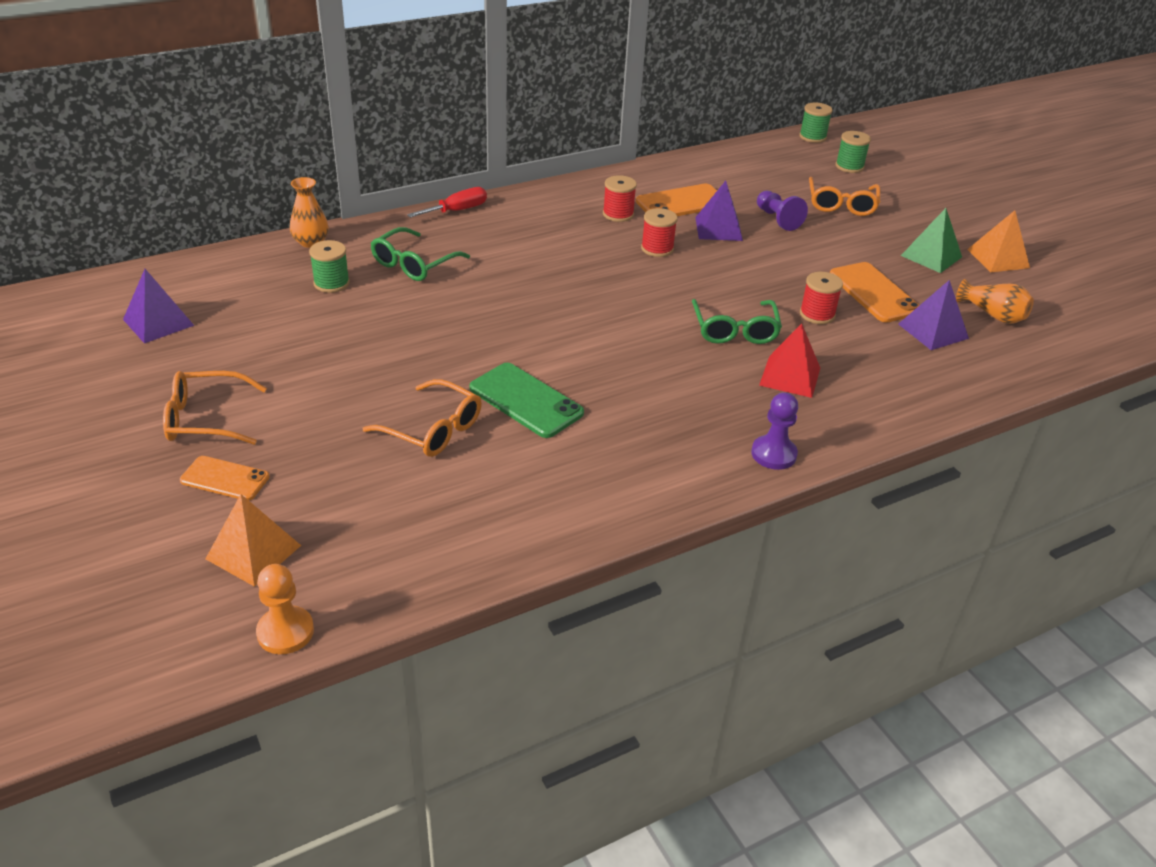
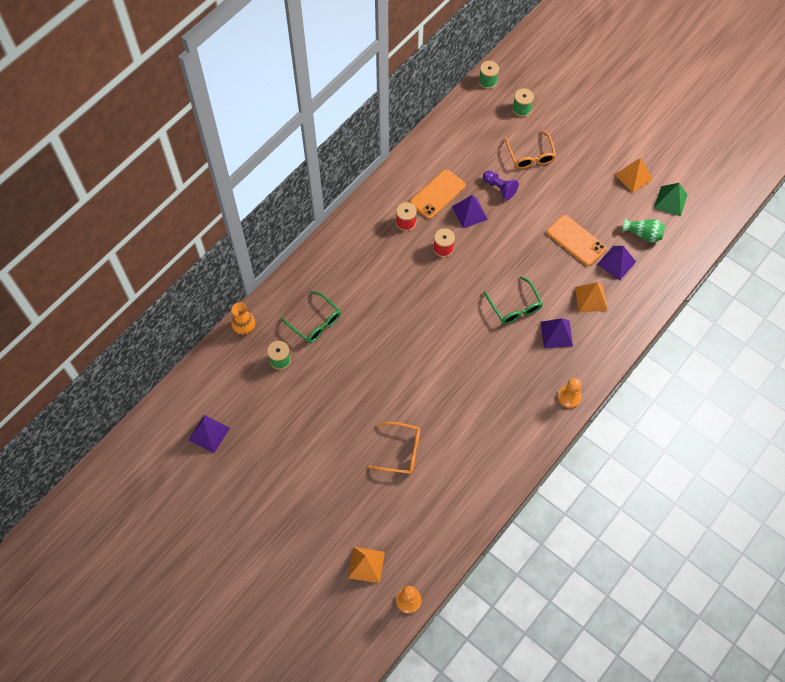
camera: 20 degrees left, 25 degrees up
orange glasses [163,371,267,445] -> none
orange phone [180,456,270,500] -> none
green glasses [370,227,470,281] -> green glasses turned 60 degrees counterclockwise [281,291,341,343]
red screwdriver [407,187,487,218] -> none
green phone [470,363,584,438] -> none
purple pawn [751,392,799,470] -> orange pawn [558,378,582,408]
red pyramid [759,323,820,398] -> purple pyramid [541,318,573,348]
red spool [800,272,843,324] -> none
green pyramid [901,208,962,273] -> green pyramid moved to [654,183,687,217]
orange vase [956,279,1034,324] -> green vase [622,218,665,243]
none -> orange pyramid [575,282,608,313]

